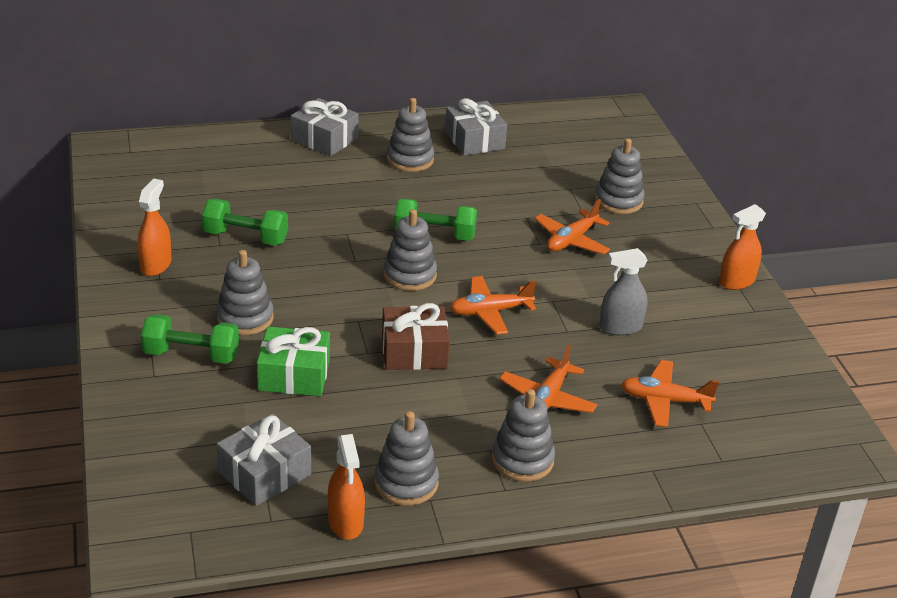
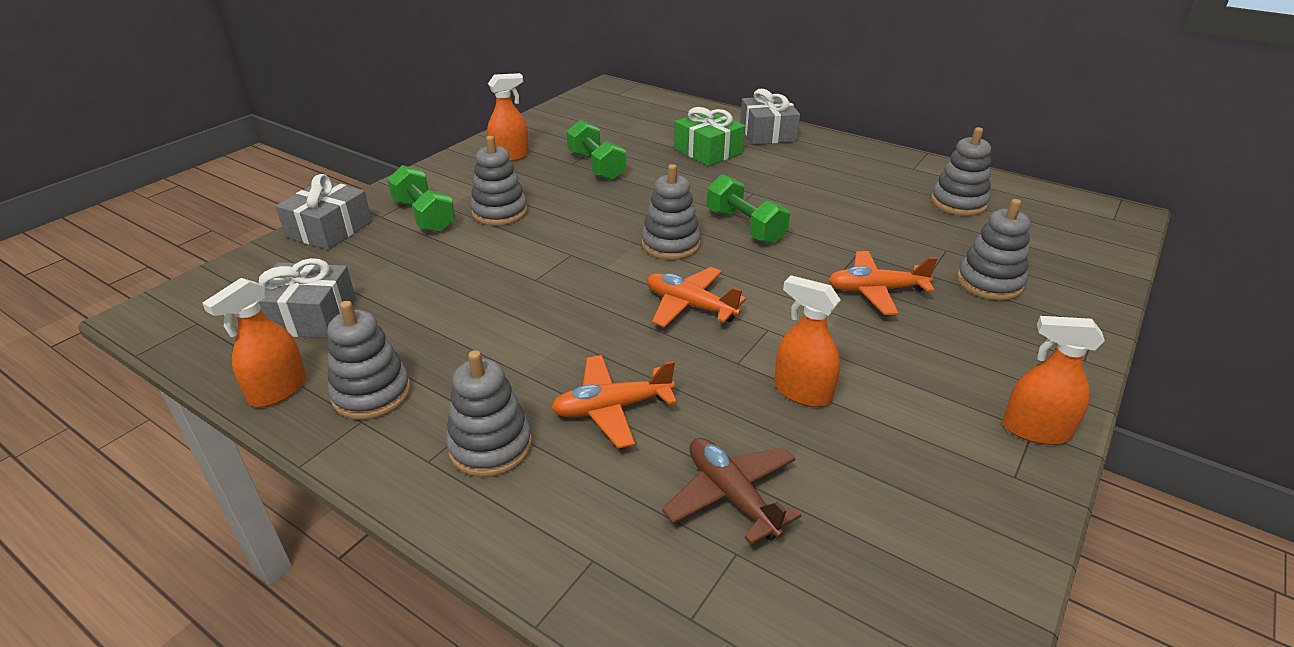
camera: 50 degrees right, 0 degrees up
green gift [257,326,330,396] -> green gift moved to [674,107,745,166]
brown gift [382,303,450,370] -> none
grey stacking toy [387,98,434,172] -> grey stacking toy moved to [931,127,991,216]
grey gift [445,98,507,156] -> grey gift moved to [276,174,372,250]
grey spray bottle [599,248,648,335] -> orange spray bottle [774,275,841,407]
orange plane [621,360,719,427] -> brown plane [662,438,802,545]

